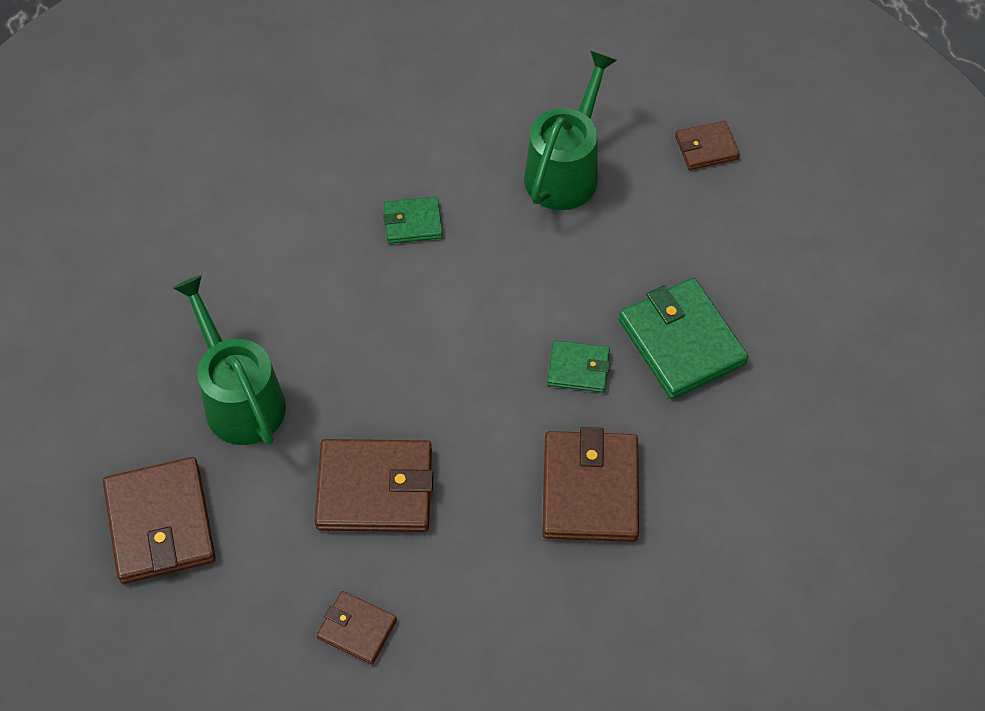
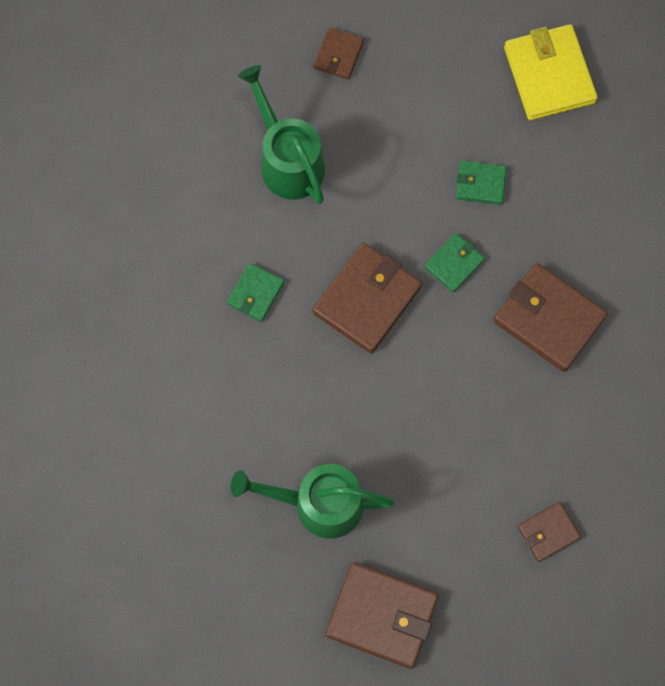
camera: 55 degrees left, 15 degrees up
brown wallet [315,439,434,532] -> brown wallet moved to [312,243,422,354]
green wallet [619,278,748,399] -> green wallet [456,161,507,205], size x0.54
none -> yellow wallet [504,24,598,120]

